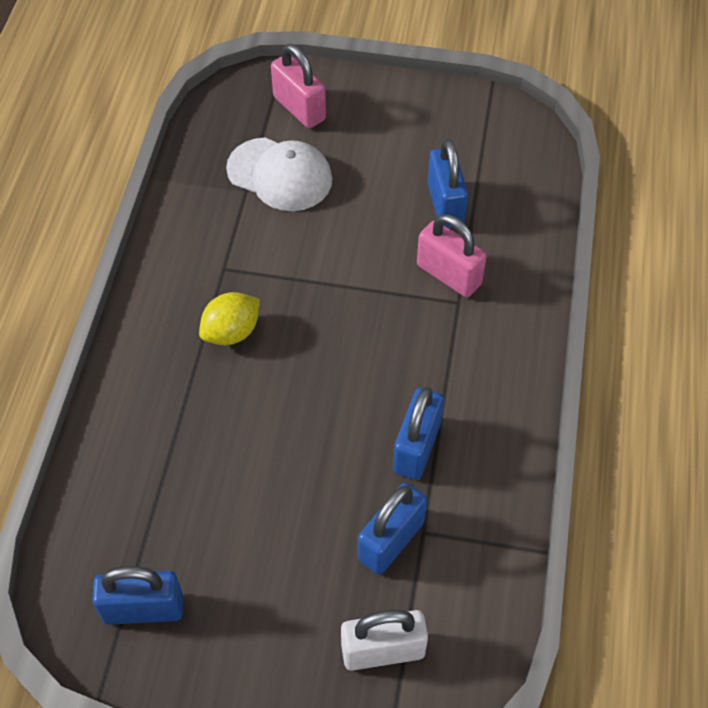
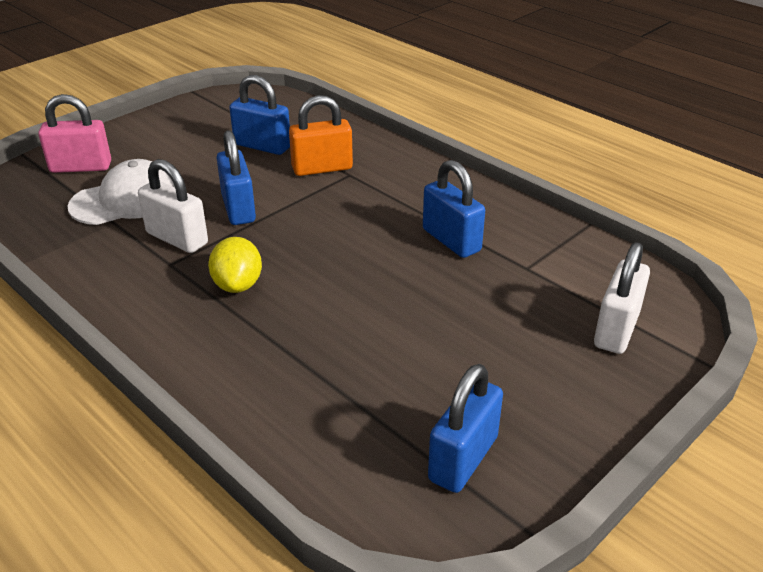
camera: 55 degrees left, 20 degrees down
blue padlock [358,483,427,575] -> blue padlock moved to [217,130,256,225]
pink padlock [417,214,487,297] -> orange padlock [289,95,353,176]
none -> white padlock [138,159,208,253]

